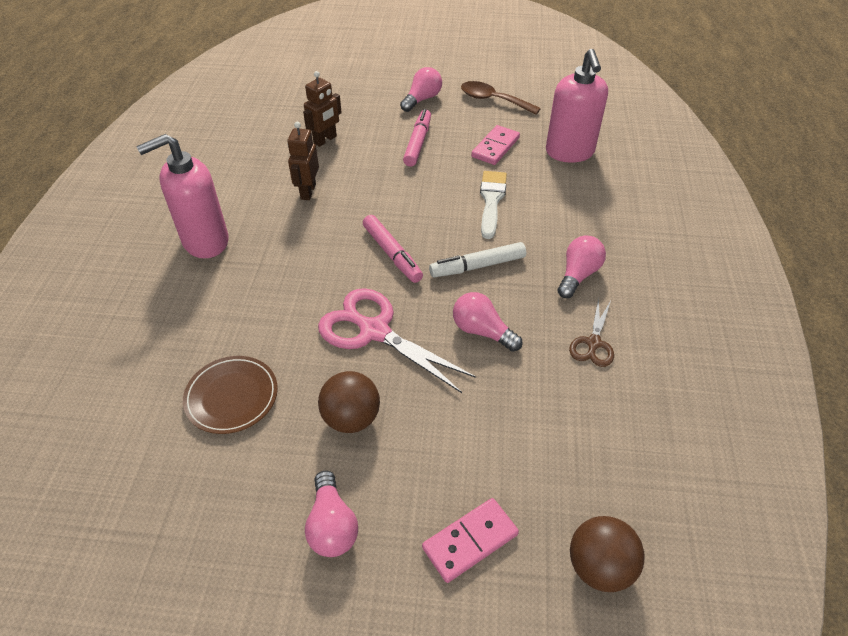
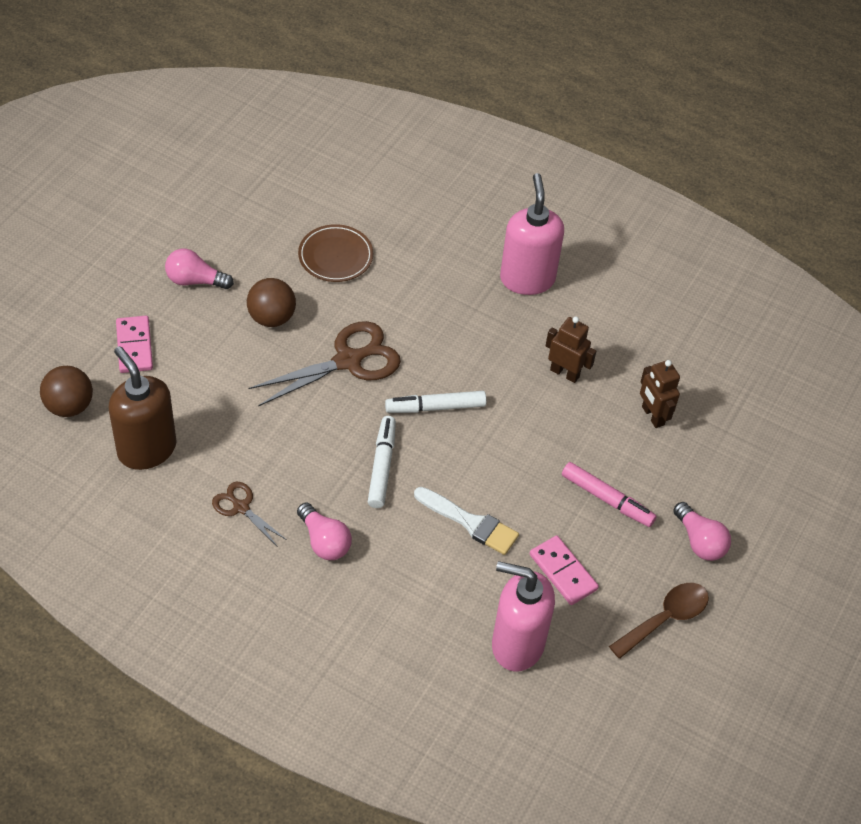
camera: 110 degrees right, 5 degrees up
pink scissors [318,288,476,393] -> brown scissors [248,321,401,406]
pink marker [363,215,423,283] -> white marker [385,391,486,413]
pink light bulb [453,292,523,352] -> none
none -> brown soap dispenser [109,346,177,470]

